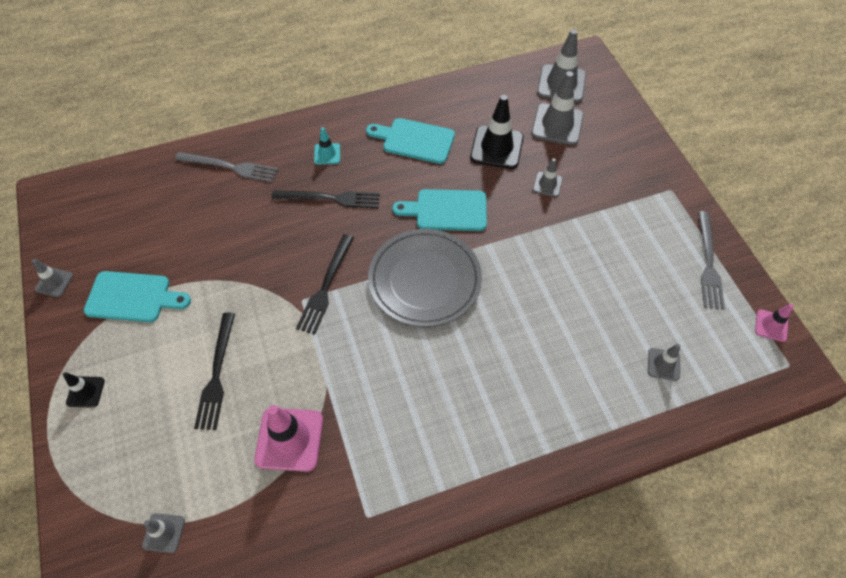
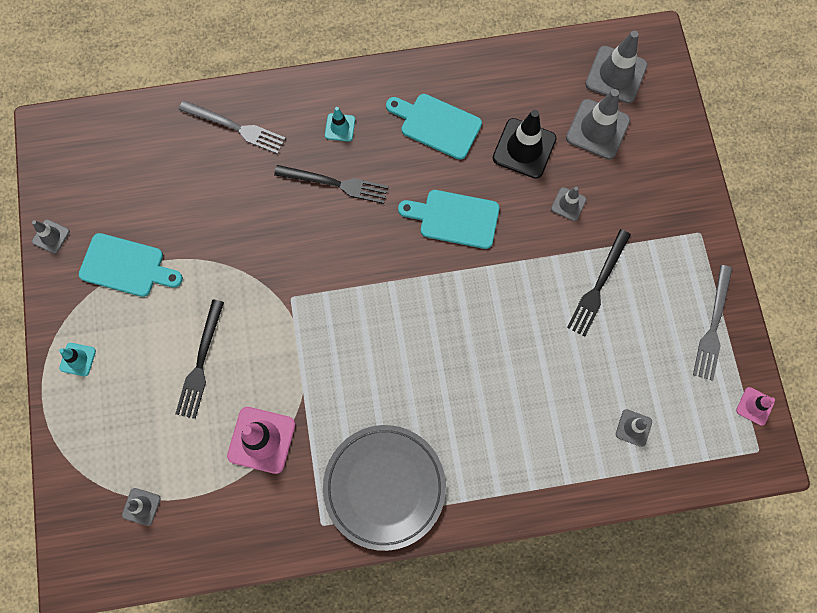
camera: 10 degrees right, 15 degrees up
black traffic cone [63,372,105,408] -> turquoise traffic cone [59,343,96,376]
black fork [296,234,354,335] -> black fork moved to [567,229,631,336]
grey plate [368,229,482,327] -> grey plate moved to [323,425,446,551]

